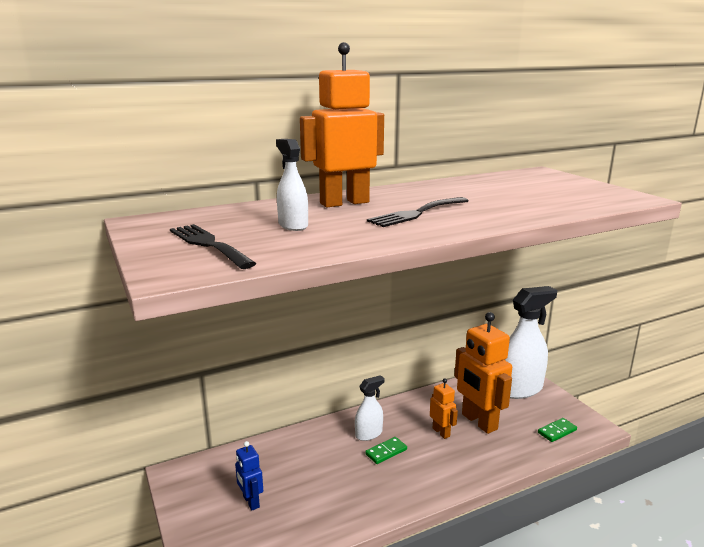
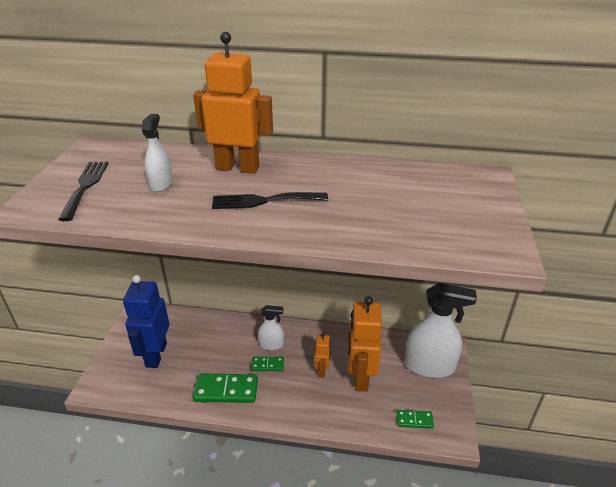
camera: 35 degrees right, 15 degrees up
blue robot [235,441,263,511] -> blue robot [123,275,170,368], size x1.99
none -> green domino [193,374,258,403]

